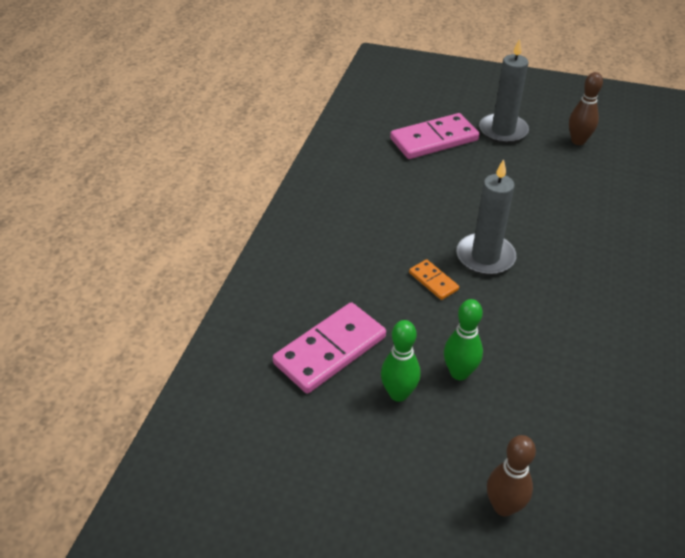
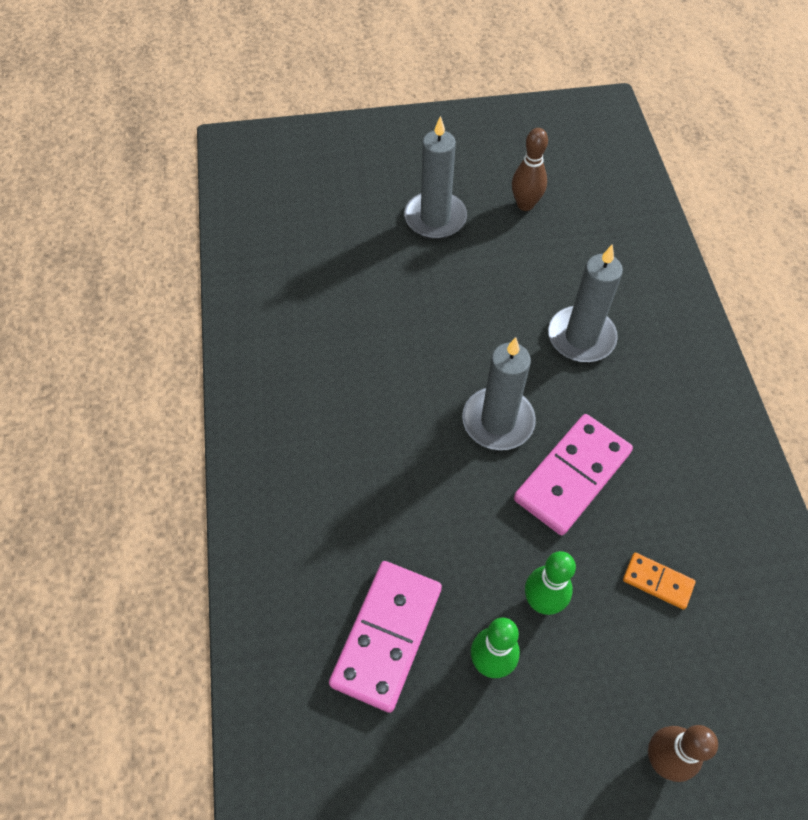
camera: 25 degrees left, 15 degrees up
pink domino [390,113,479,159] -> pink domino moved to [514,414,633,535]
orange domino [409,259,459,300] -> orange domino moved to [623,553,695,610]
none -> grey candle [548,244,623,362]

